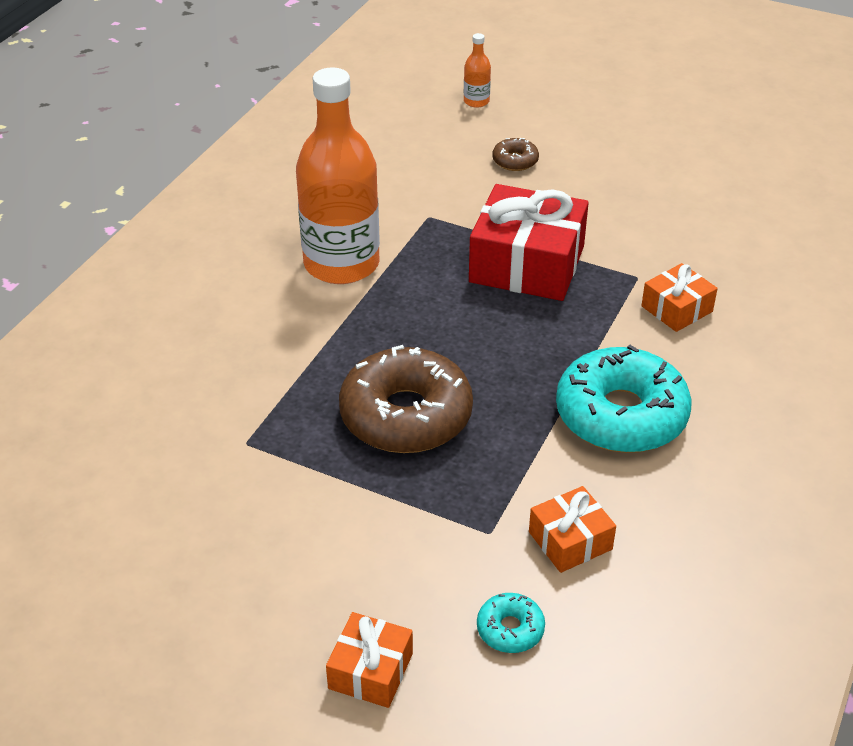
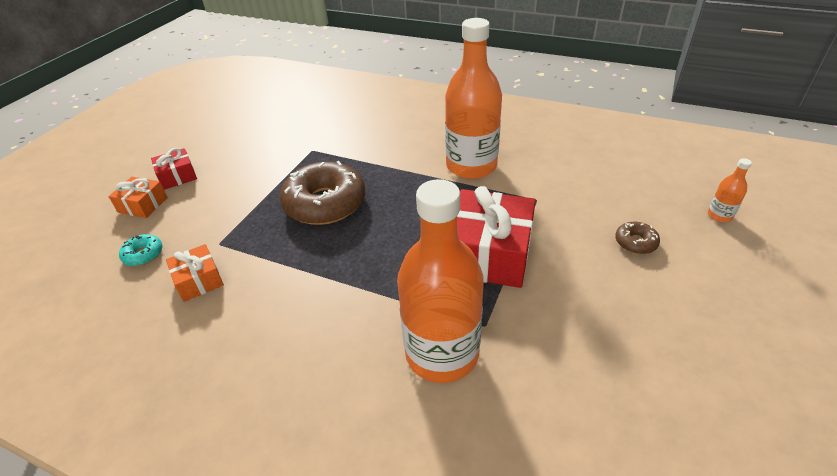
camera: 90 degrees right, 0 degrees up
turquoise donut [556,345,692,453] -> none
orange gift [641,263,718,332] -> orange bottle [397,179,484,383]
none -> red gift [151,148,197,190]

